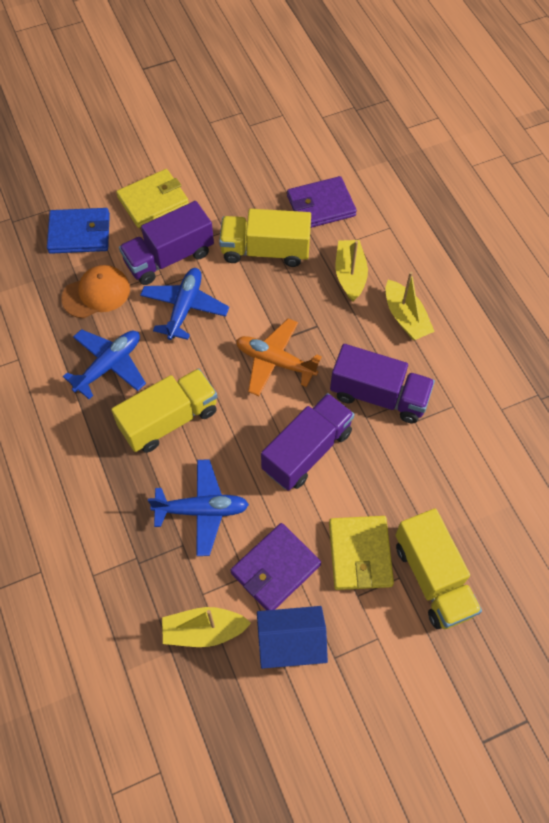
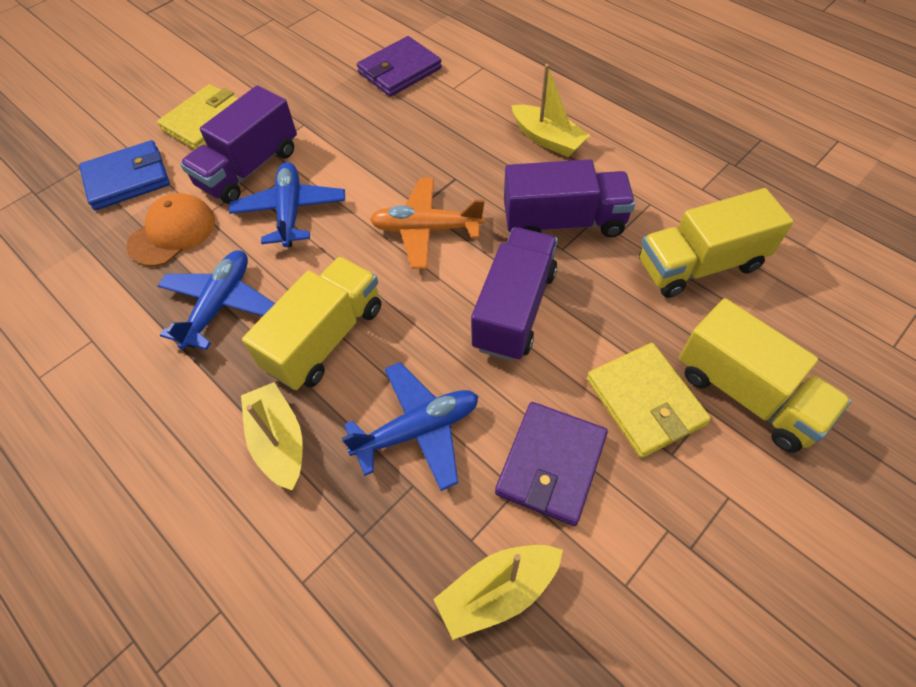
camera: 20 degrees left, 5 degrees down
yellow truck [219,209,311,267] -> yellow truck moved to [639,188,794,298]
blue house [257,606,328,669] -> none
yellow boat [335,240,368,302] -> yellow boat moved to [241,382,303,490]

